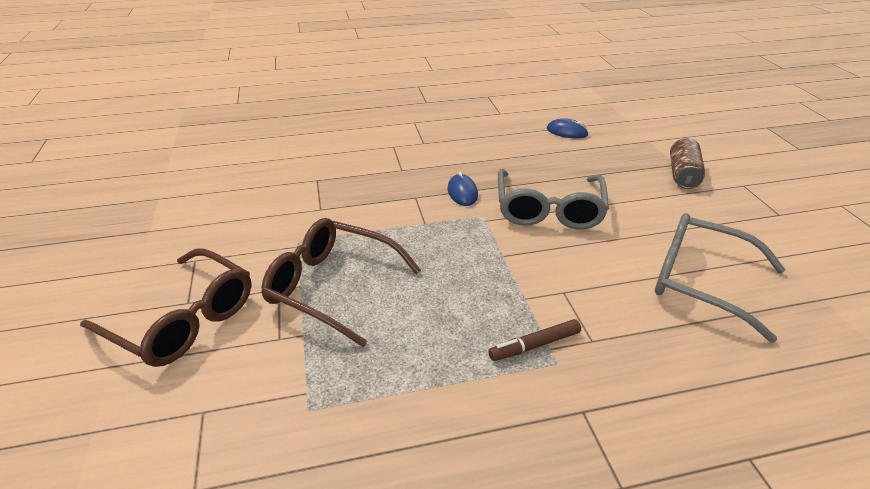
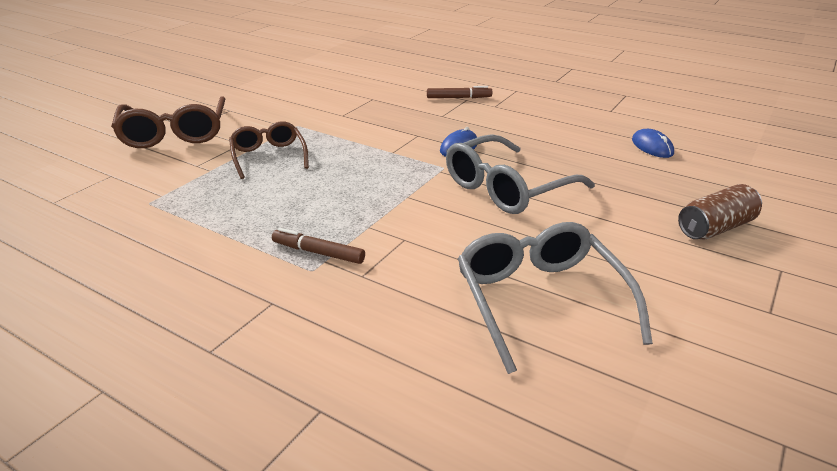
camera: 45 degrees right, 5 degrees down
brown glasses [261,218,421,347] -> brown glasses [229,121,309,179], size x0.65
none -> brown marker [427,86,492,98]

